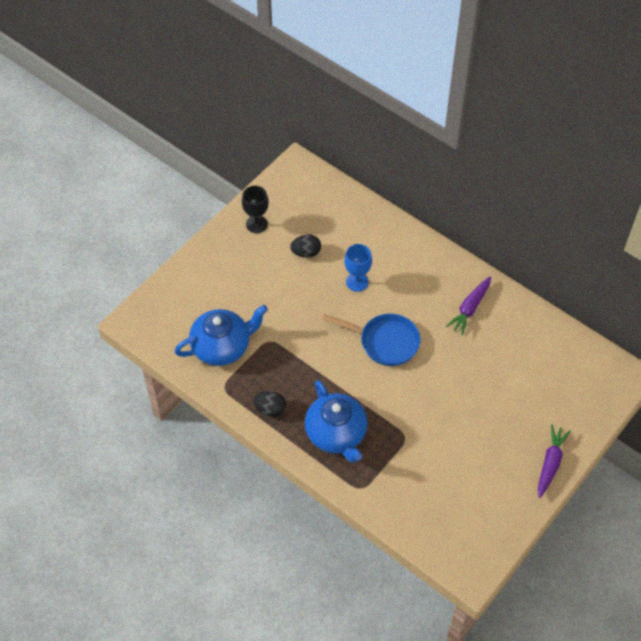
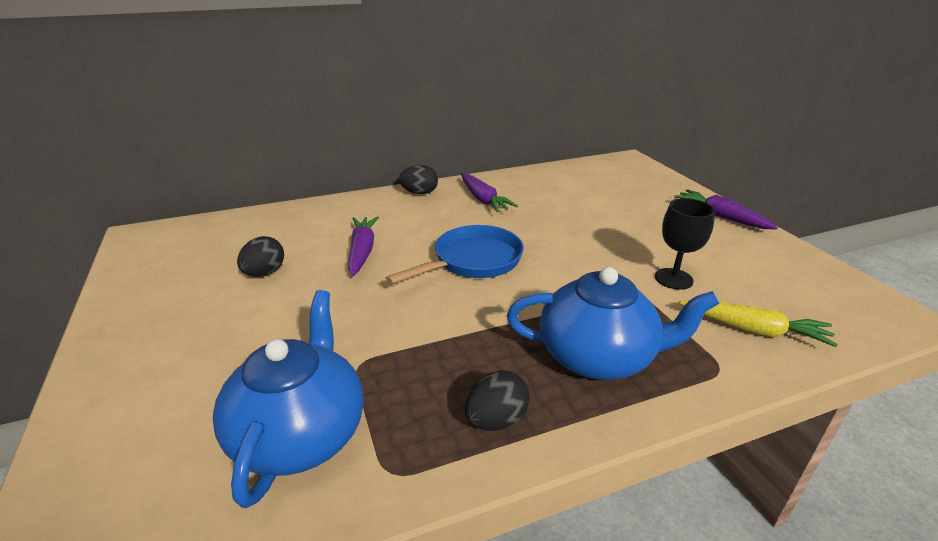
camera: 60 degrees left, 25 degrees down
black goblet [242,186,269,233] -> black goblet moved to [655,198,715,290]
blue goblet [344,244,372,292] -> purple carrot [348,216,379,276]
none -> black egg [399,165,438,194]
none -> yellow carrot [679,300,838,347]

